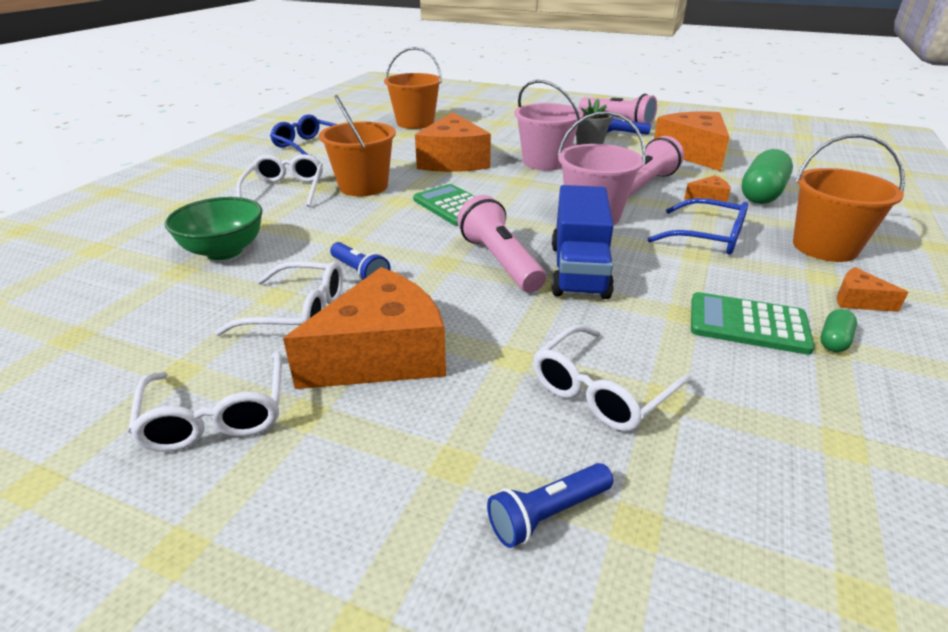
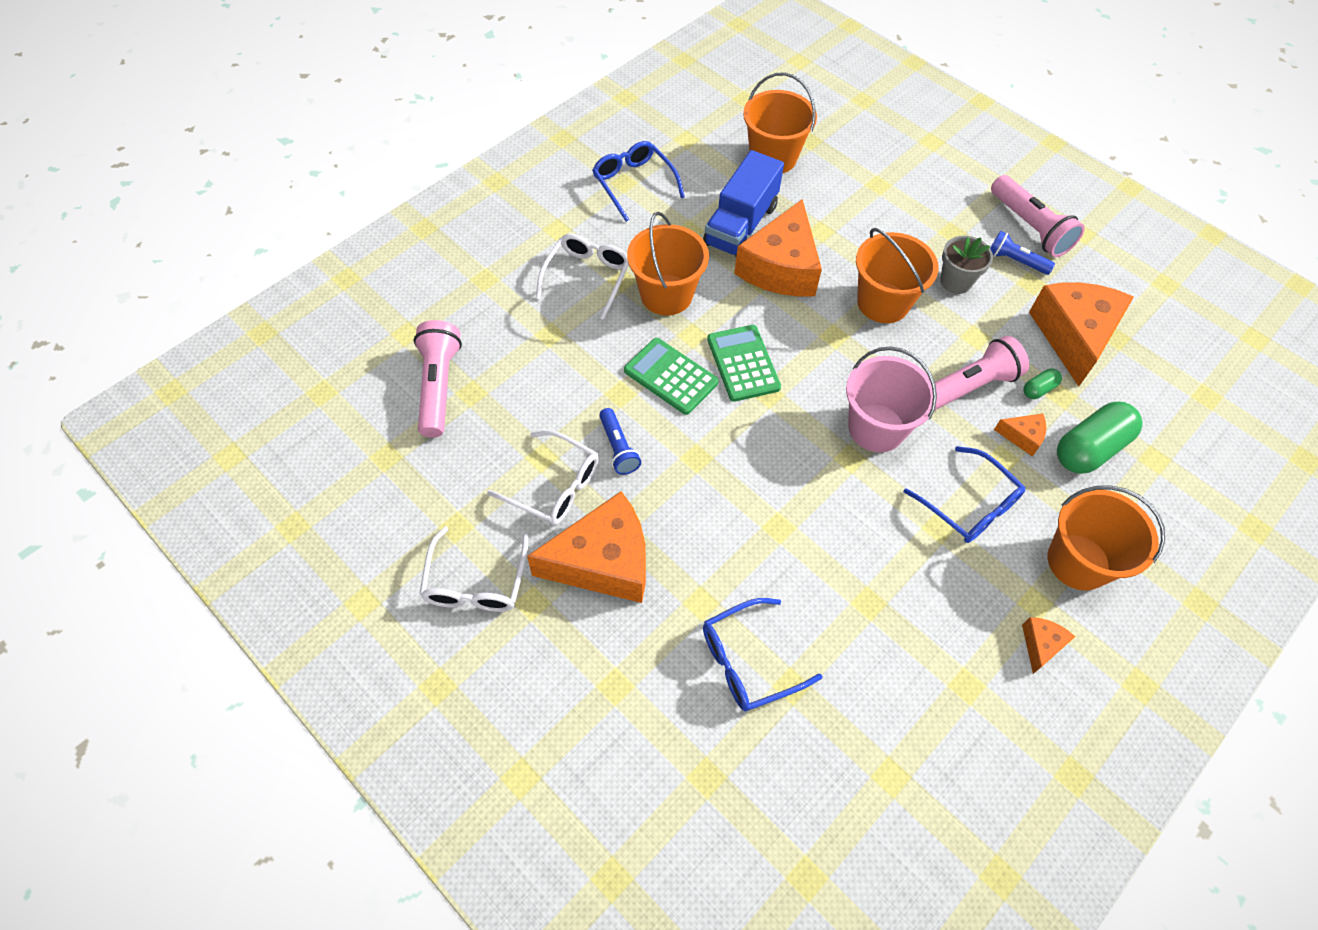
camera: 20 degrees right, 25 degrees up
green bowl [165,197,262,260] -> none
pink flashlight [457,195,546,293] -> pink flashlight moved to [414,320,462,438]
blue flashlight [487,463,613,548] -> none
pink bucket [514,80,583,171] -> orange bucket [856,228,939,323]
white glasses [533,324,692,432] -> blue glasses [703,598,822,711]
blue truck [551,185,614,299] -> blue truck moved to [703,150,784,256]
green calculator [691,292,815,355] -> green calculator moved to [624,338,719,415]
green capsule [821,309,857,352] -> green capsule moved to [1023,369,1062,399]
orange cheese [837,267,909,312] -> orange cheese turned 60 degrees clockwise [1022,617,1075,674]

